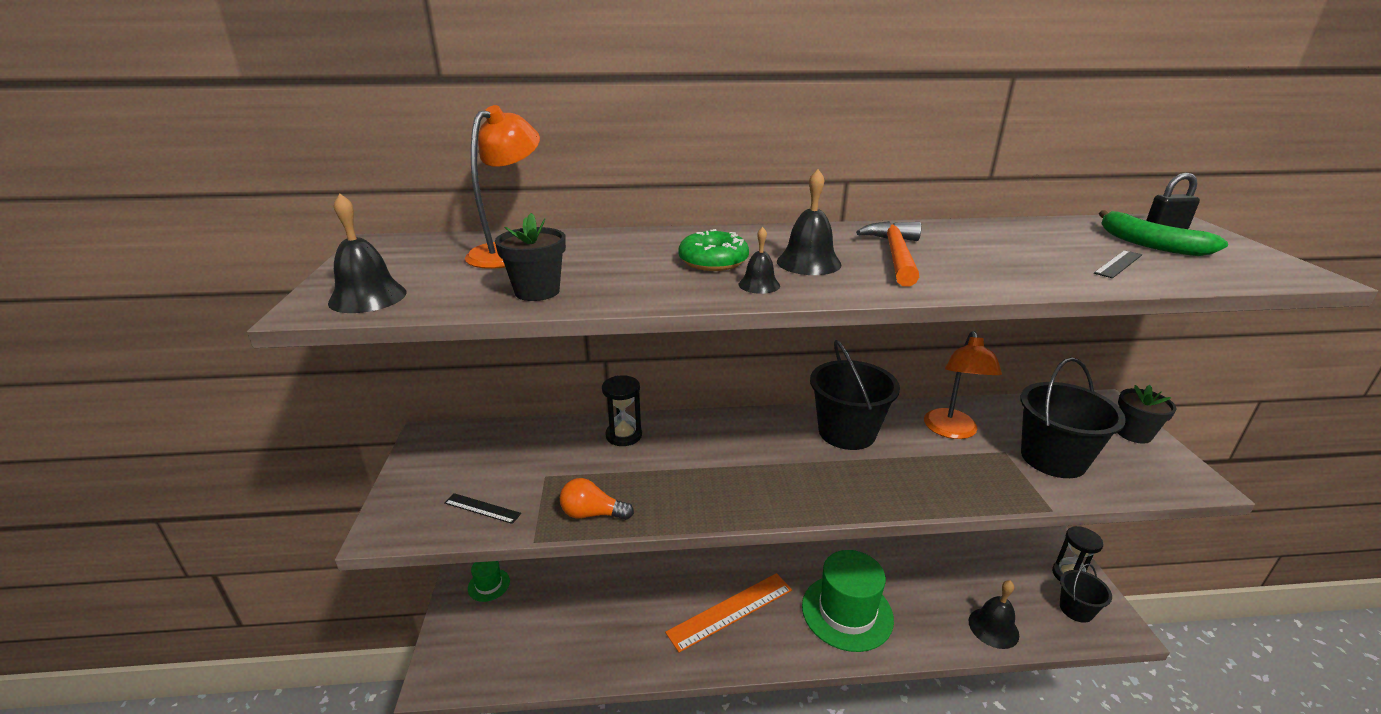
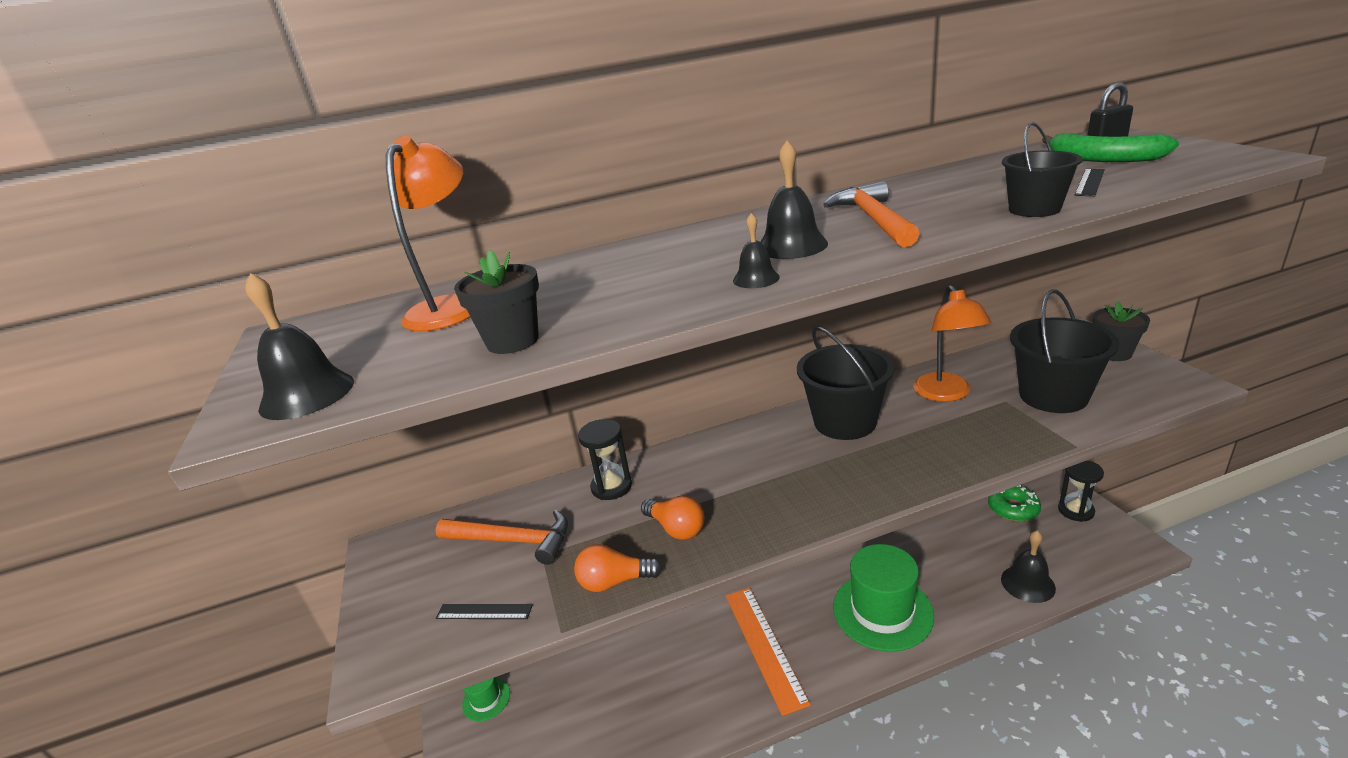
camera: 10 degrees left, 0 degrees up
orange ruler [665,573,792,653] -> orange ruler turned 60 degrees counterclockwise [726,588,811,716]
green donut [678,229,749,271] -> green donut moved to [988,485,1041,521]
black bucket [1060,564,1112,623] -> black bucket moved to [1002,122,1083,217]
none -> orange hammer [436,510,568,565]
none -> orange light bulb [641,496,704,540]

